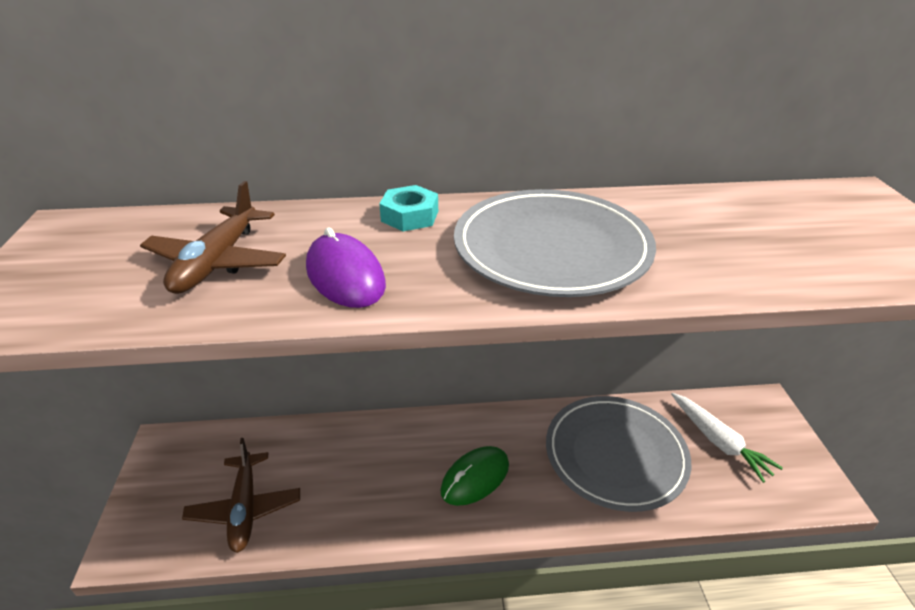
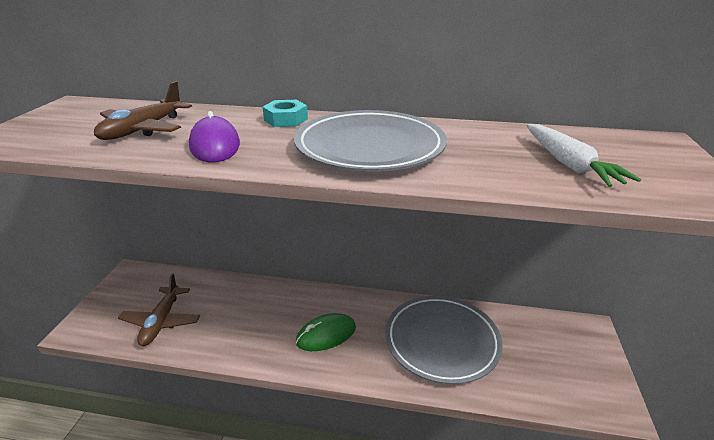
camera: 15 degrees right, 5 degrees down
white carrot [671,393,783,483] -> white carrot moved to [527,124,641,187]

